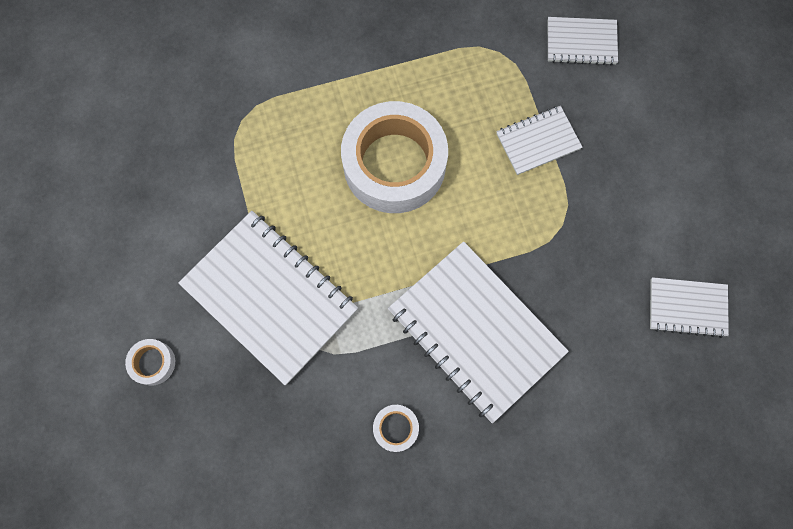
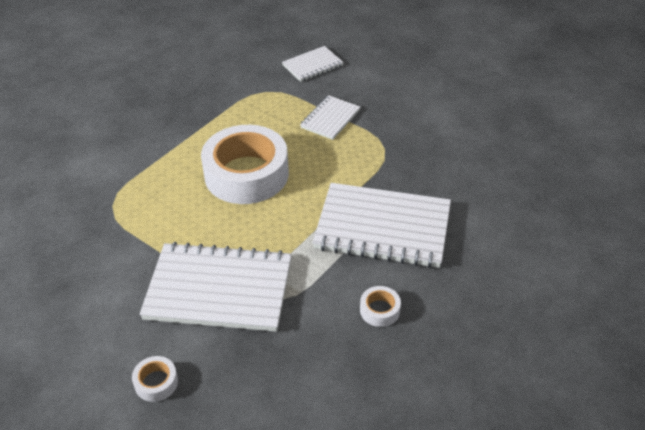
camera: 35 degrees left, 30 degrees down
white notebook [650,277,729,338] -> none

